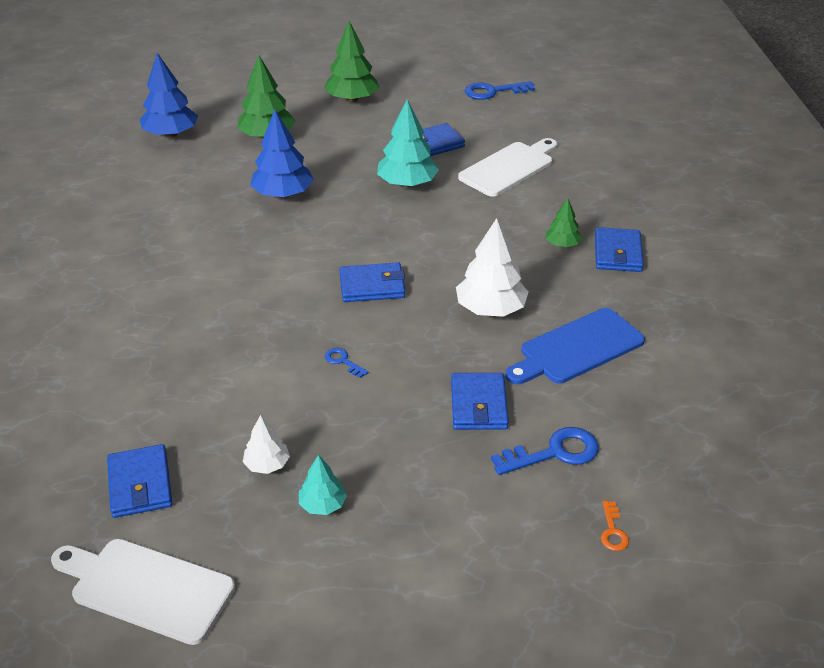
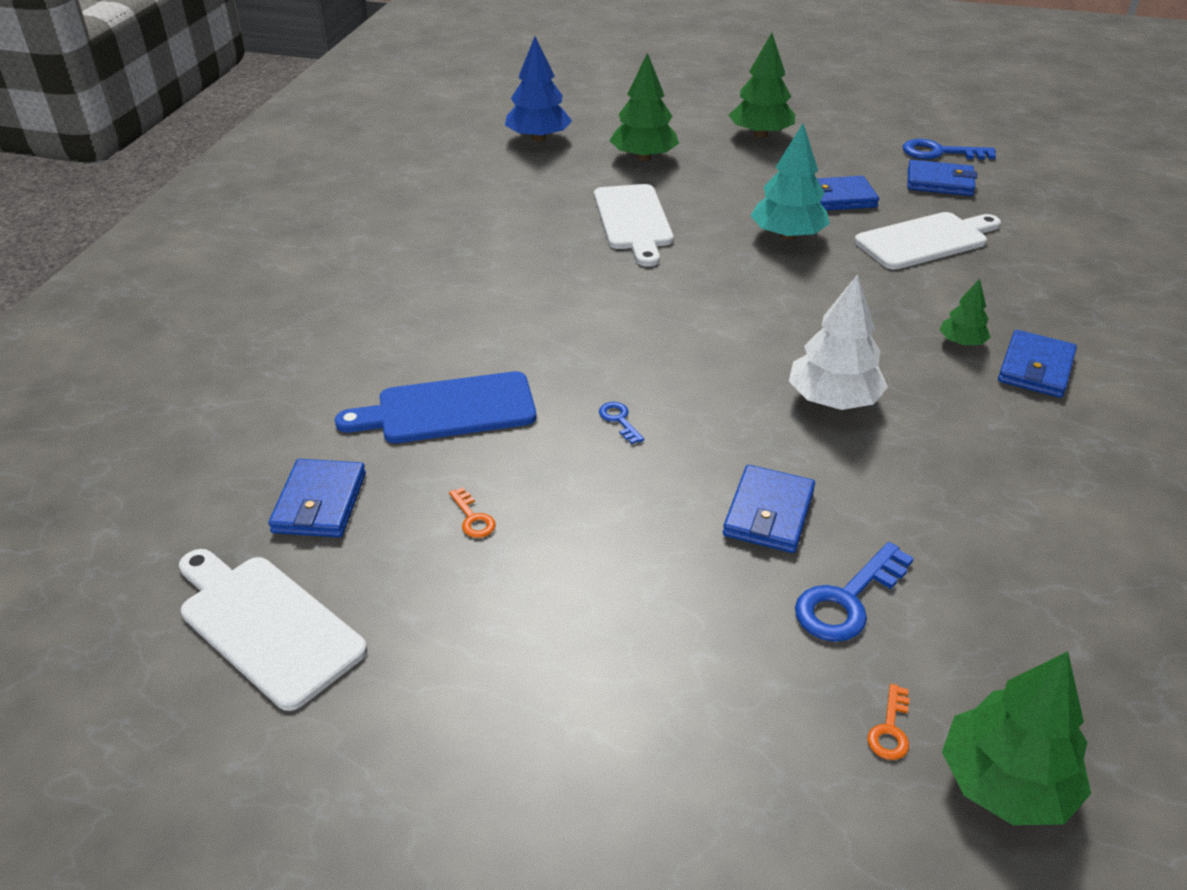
camera: 20 degrees right, 0 degrees up
white tree [243,415,290,474] -> orange key [449,487,496,538]
blue tree [250,110,314,198] -> white cutting board [594,184,674,267]
turquoise tree [299,455,347,515] -> none
blue wallet [339,262,405,302] -> blue wallet moved to [908,160,977,196]
blue key [491,427,599,475] -> blue key turned 135 degrees clockwise [795,542,914,642]
blue cutting board [505,308,645,384] -> blue cutting board moved to [335,371,536,443]
none -> green tree [942,651,1091,825]

